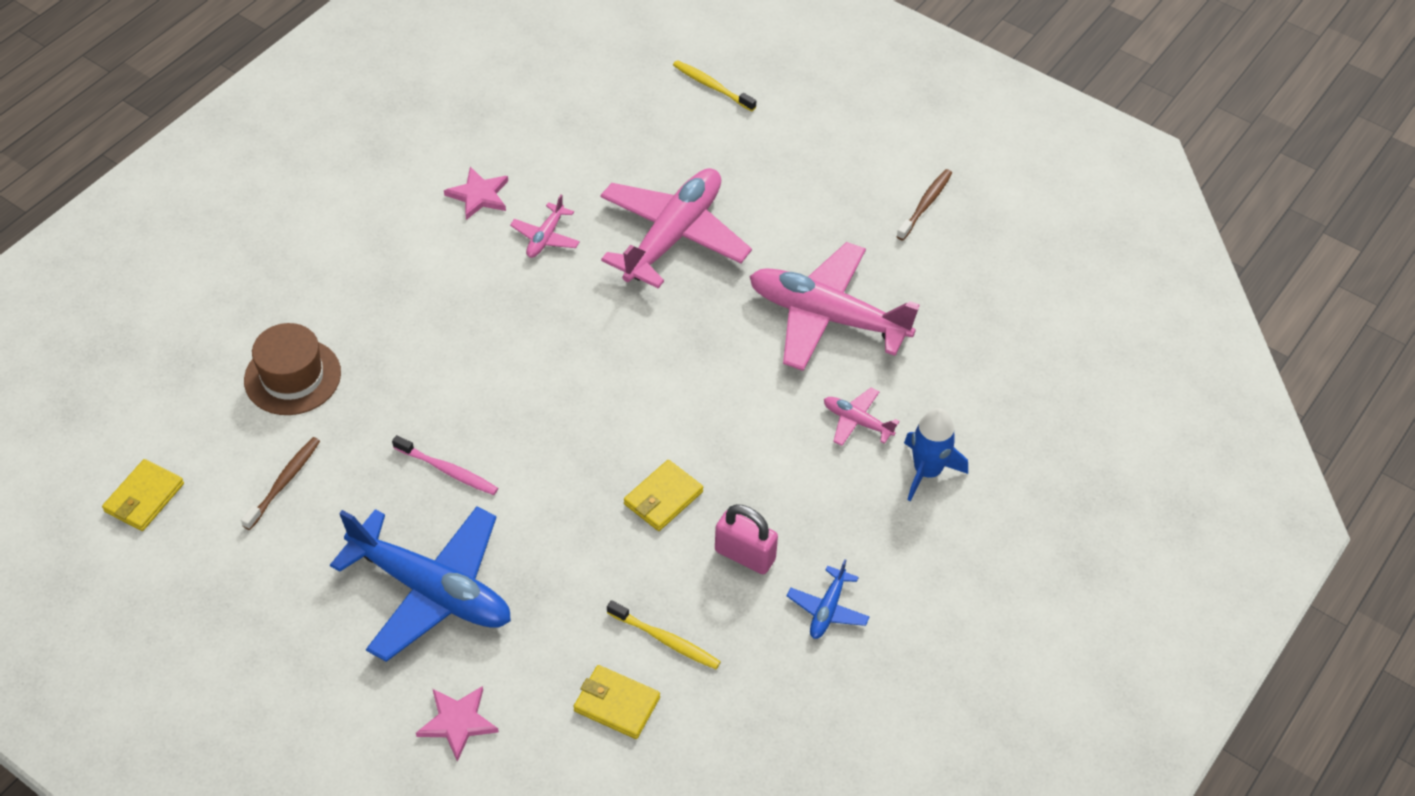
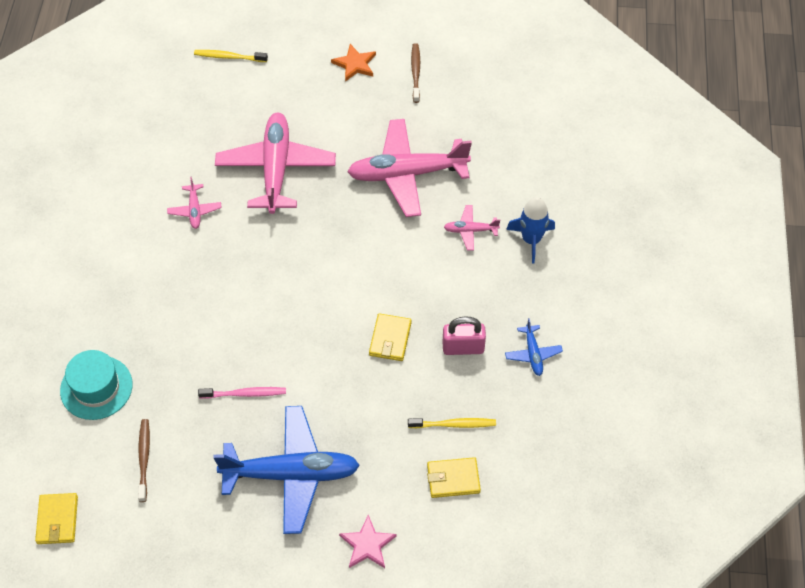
camera: 30 degrees left, 5 degrees up
brown hat [244,323,341,415] -> turquoise hat [60,350,133,420]
pink star [444,167,508,220] -> none
none -> orange star [331,44,376,82]

